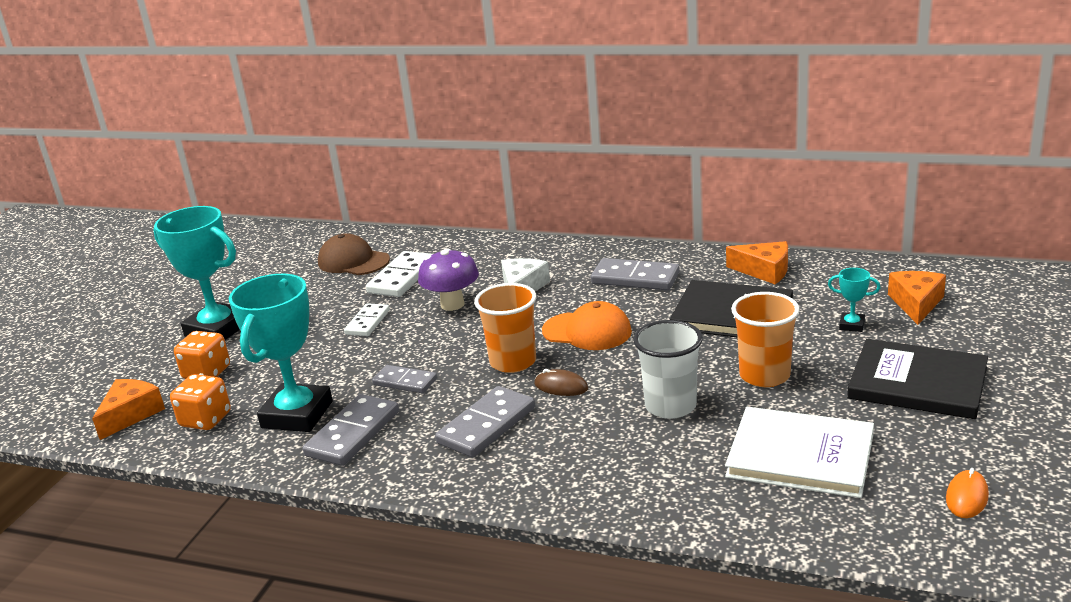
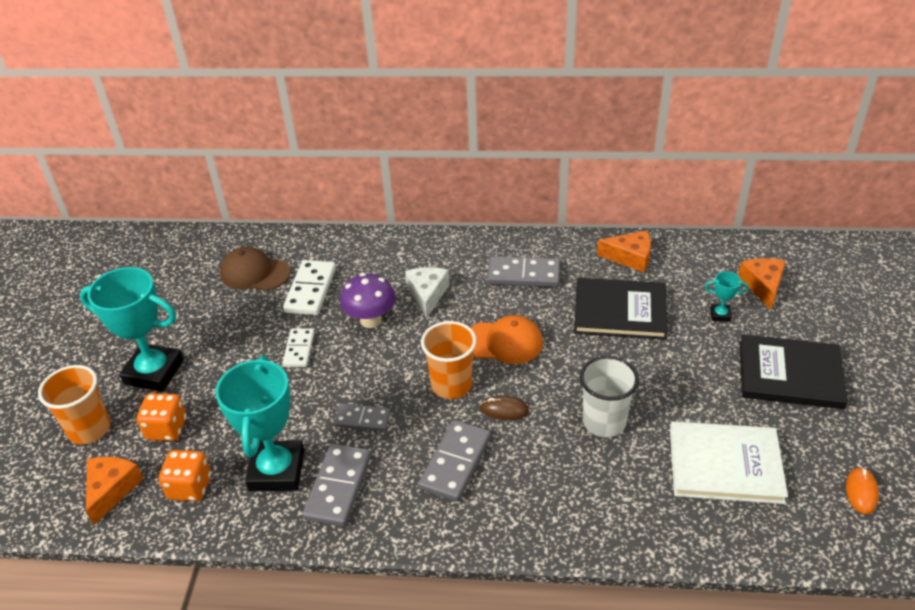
camera: 15 degrees left, 15 degrees up
orange cup [731,292,800,387] -> orange cup moved to [38,365,111,444]

